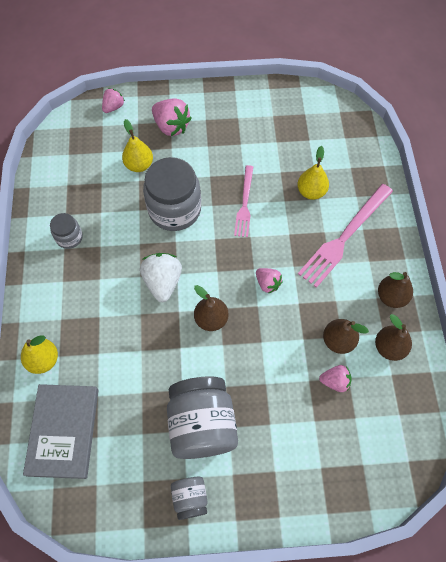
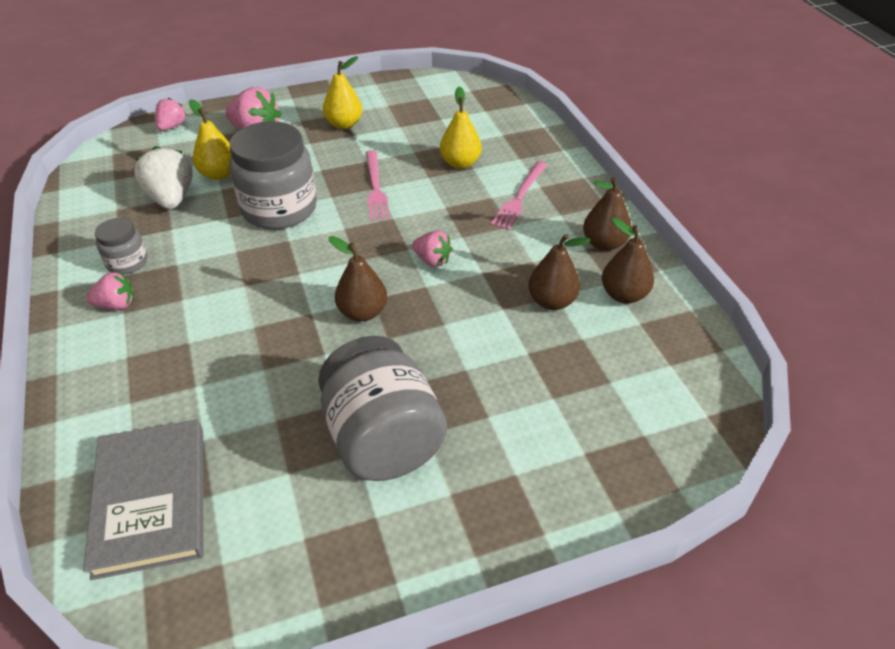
camera: 15 degrees left, 20 degrees down
yellow pear [21,336,58,374] -> yellow pear moved to [323,56,362,129]
white strawberry [140,253,182,302] -> white strawberry moved to [134,146,193,209]
grey jar [171,477,208,520] -> none
pink fork [298,184,393,288] -> pink fork [491,161,547,230], size x0.61
pink strawberry [319,365,352,392] -> pink strawberry moved to [86,272,134,310]

